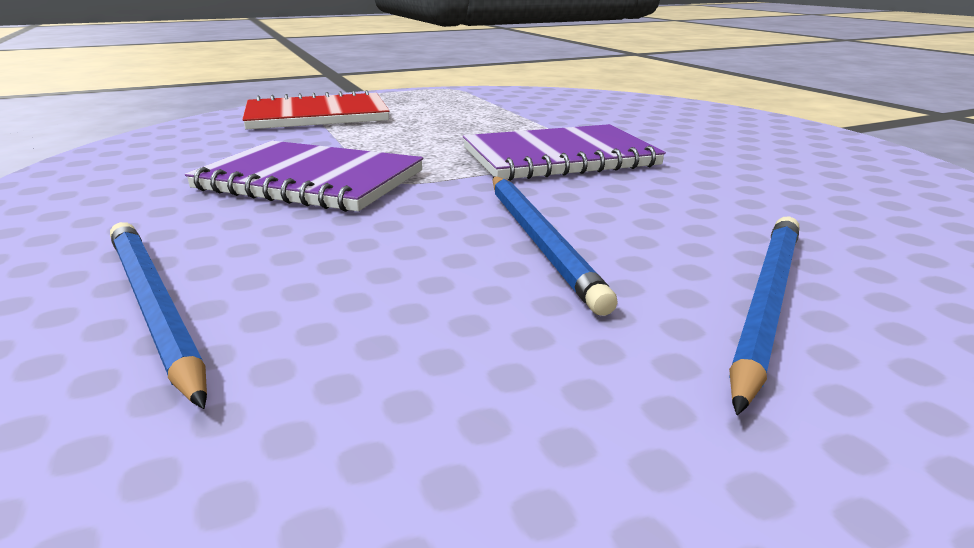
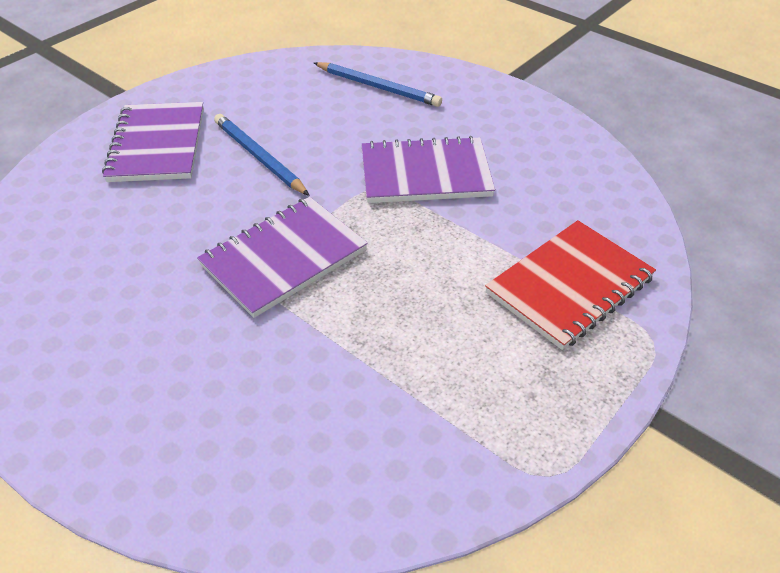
camera: 155 degrees right, 20 degrees up
blue pencil [729,216,799,415] -> purple notebook [102,102,204,182]

